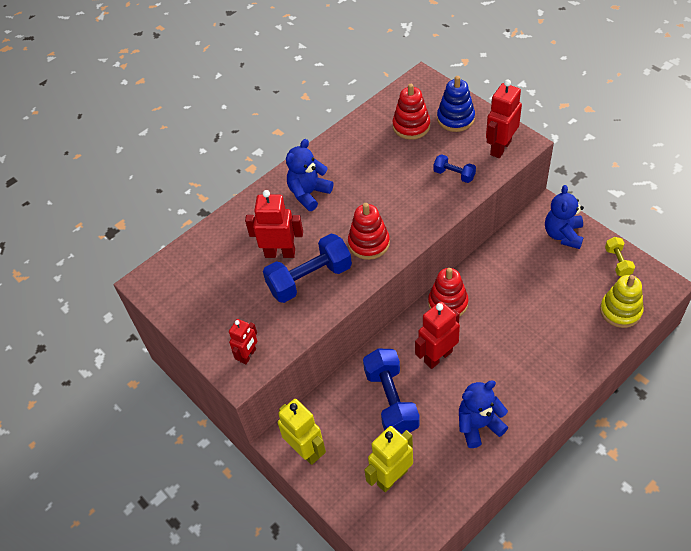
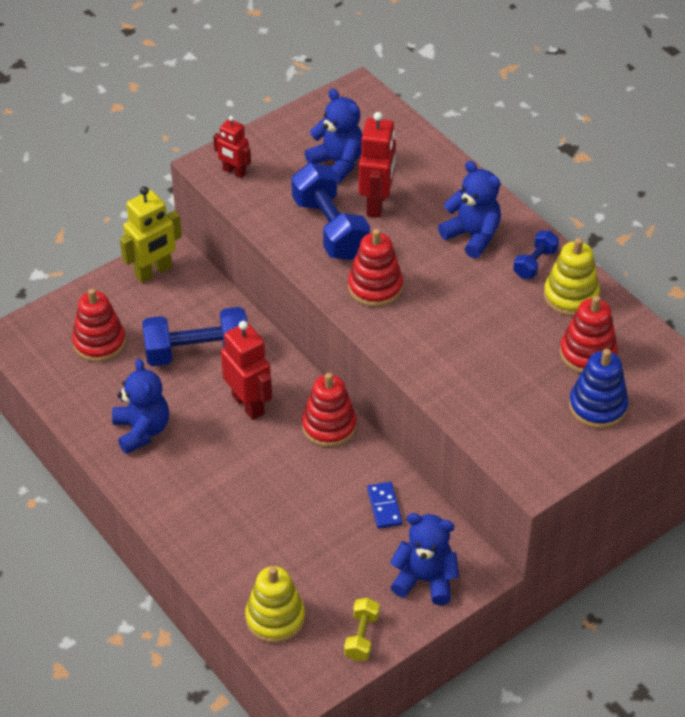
camera: 90 degrees right, 5 degrees down
yellow robot [364,426,413,492] -> red stacking toy [72,289,126,362]
blue dumbbell [433,154,476,183] -> blue dumbbell moved to [513,231,559,279]
red robot [486,79,522,158] -> none
yellow dumbbell [605,237,635,276] -> yellow dumbbell turned 75 degrees counterclockwise [344,598,380,661]
none -> blue teddy bear [305,89,362,184]
none -> blue domino [367,482,402,529]
none -> yellow stacking toy [544,238,600,316]

